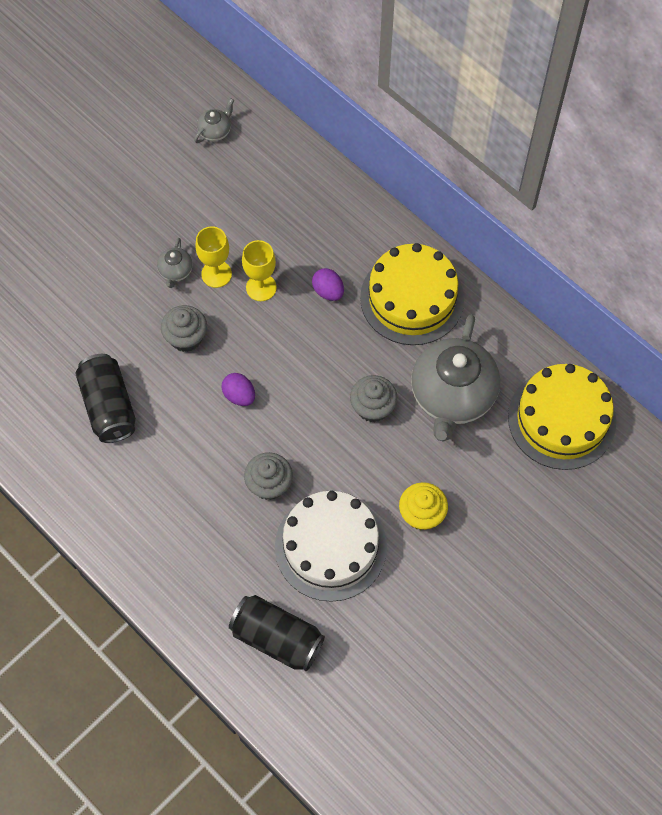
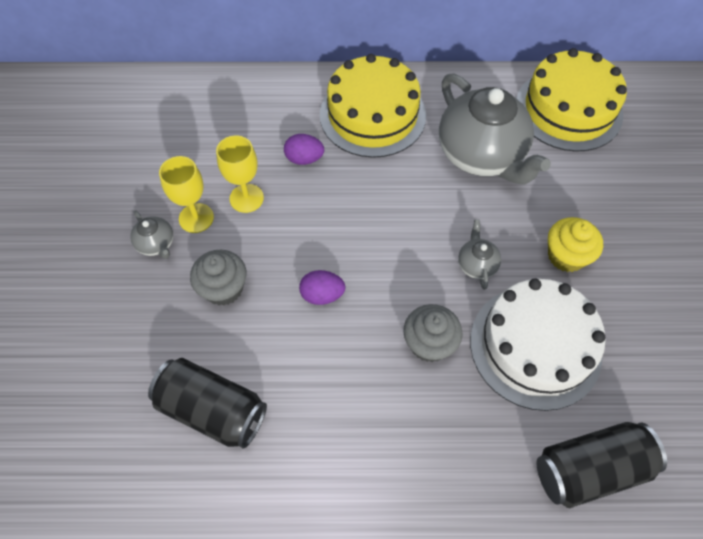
camera: 45 degrees left, 5 degrees down
grey teapot [194,98,234,143] -> grey teapot moved to [458,219,501,290]
grey cupcake [350,375,397,422] -> none

